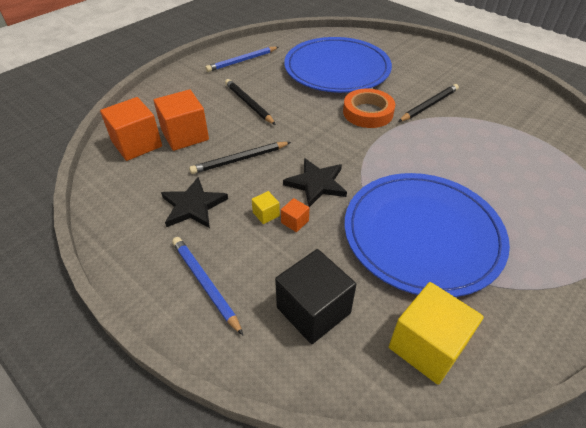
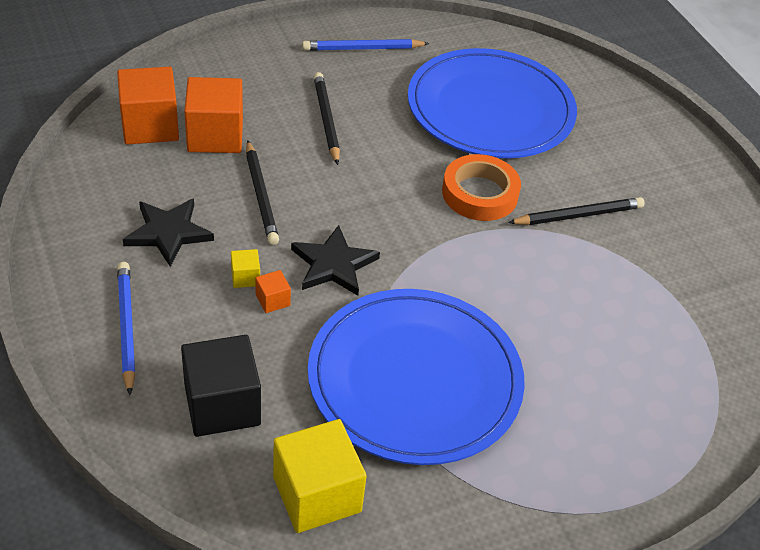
camera: 20 degrees right, 0 degrees up
black pencil [189,142,291,174] -> black pencil turned 105 degrees counterclockwise [246,140,279,245]

